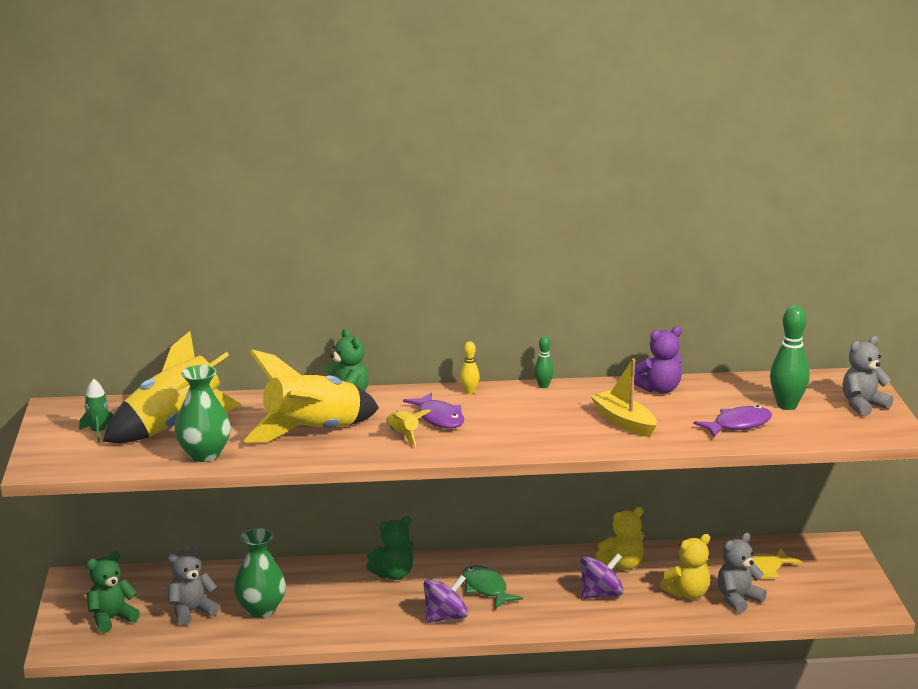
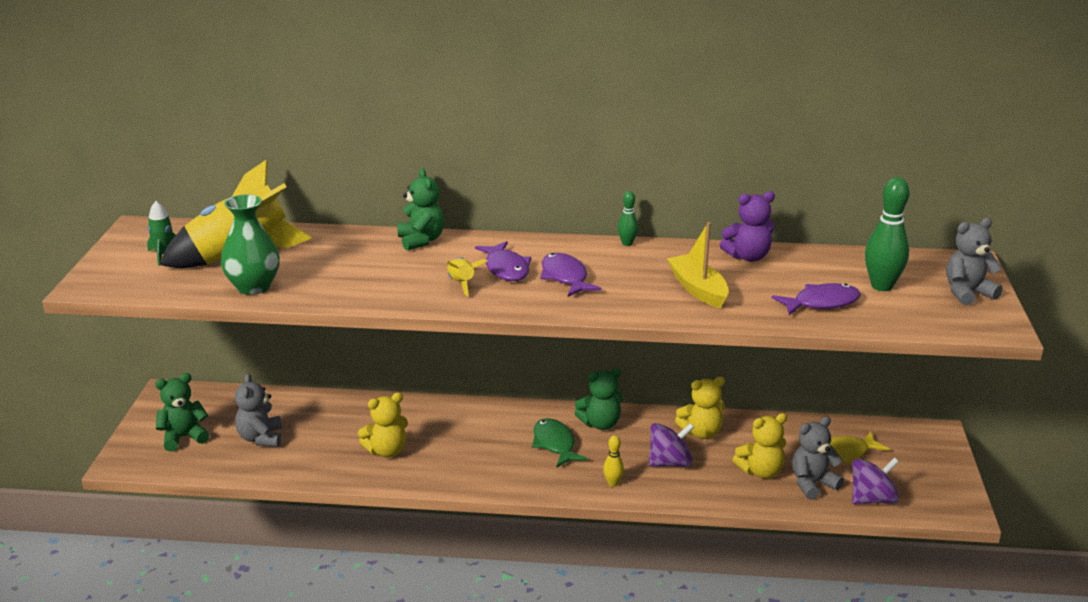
camera: 10 degrees right, 5 degrees up
grey teddy bear [168,545,219,626] -> grey teddy bear turned 75 degrees counterclockwise [235,373,282,447]
green vase [234,528,286,618] -> none
yellow rocket [244,349,379,443] -> none
green teddy bear [366,516,414,580] -> green teddy bear moved to [575,368,623,430]
purple spinning top [424,575,468,623] -> purple spinning top moved to [852,457,899,504]
yellow bowling pin [460,341,480,394] -> yellow bowling pin moved to [603,435,624,487]
none -> yellow teddy bear [358,392,408,457]
none -> purple fish [540,253,602,297]

